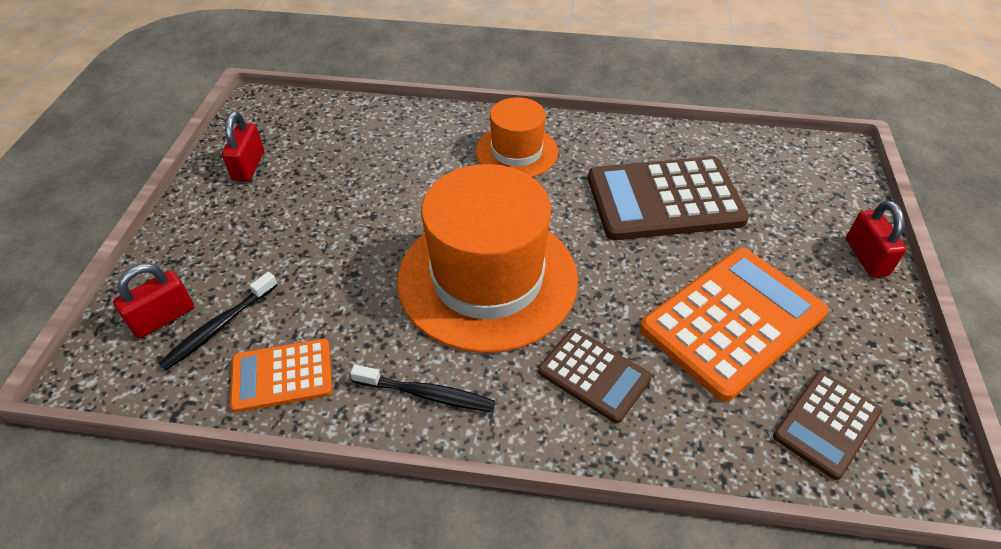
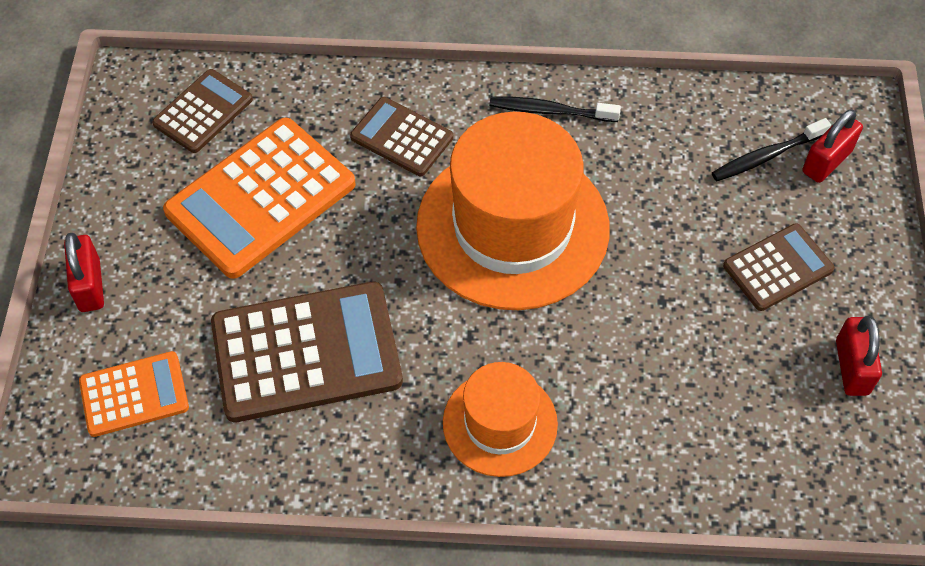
camera: 175 degrees right, 10 degrees up
black toothbrush [159,272,278,371] -> black toothbrush turned 150 degrees counterclockwise [712,118,831,181]
orange calculator [230,339,332,413] -> orange calculator moved to [79,351,189,437]
none -> brown calculator [723,223,835,311]

